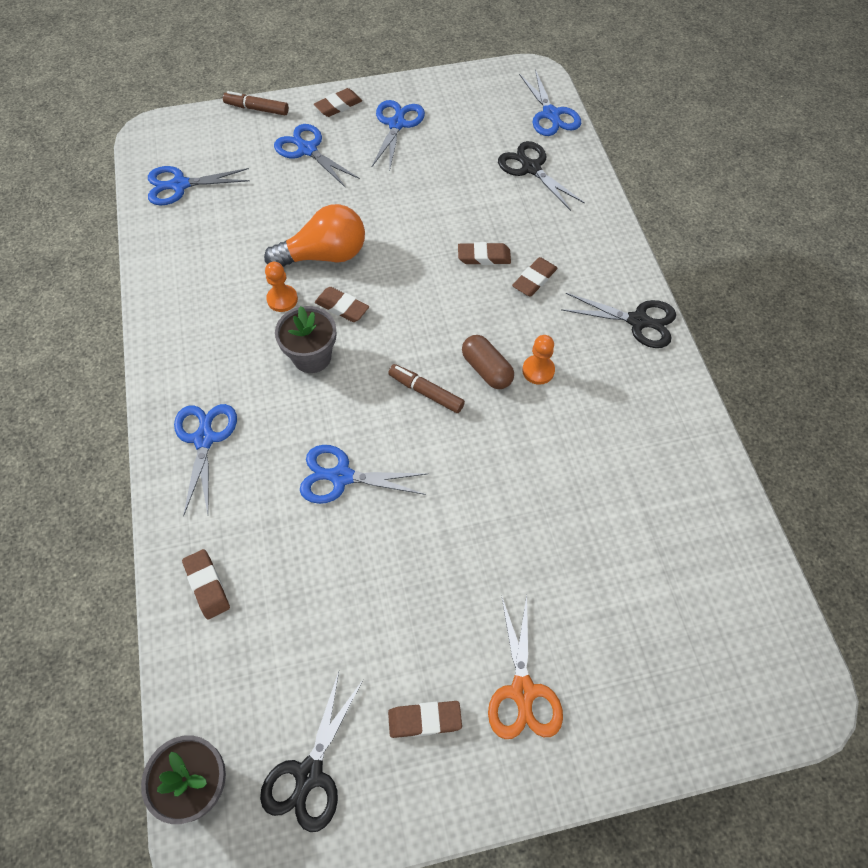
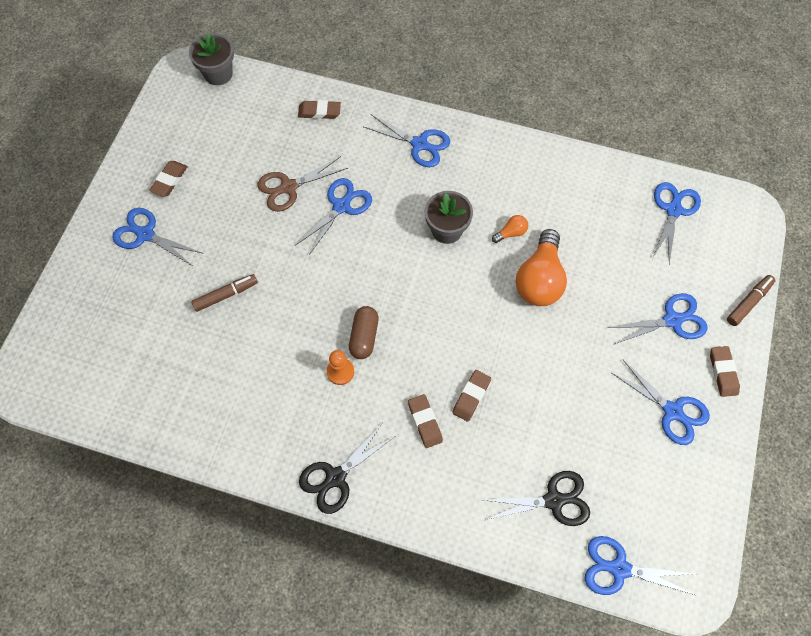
camera: 120 degrees right, 5 degrees up
black scissors [260,671,363,832] -> none
orange pawn [265,262,298,312] -> orange light bulb [492,215,528,243]
brown eraser [315,287,369,322] -> none
brown marker [388,364,465,413] -> brown marker moved to [191,274,258,312]
brown capsule [462,335,514,389] -> brown capsule turned 75 degrees counterclockwise [349,306,379,359]
orange scissors [488,595,563,739] -> blue scissors [112,208,204,266]
none -> brown scissors [257,156,348,212]

